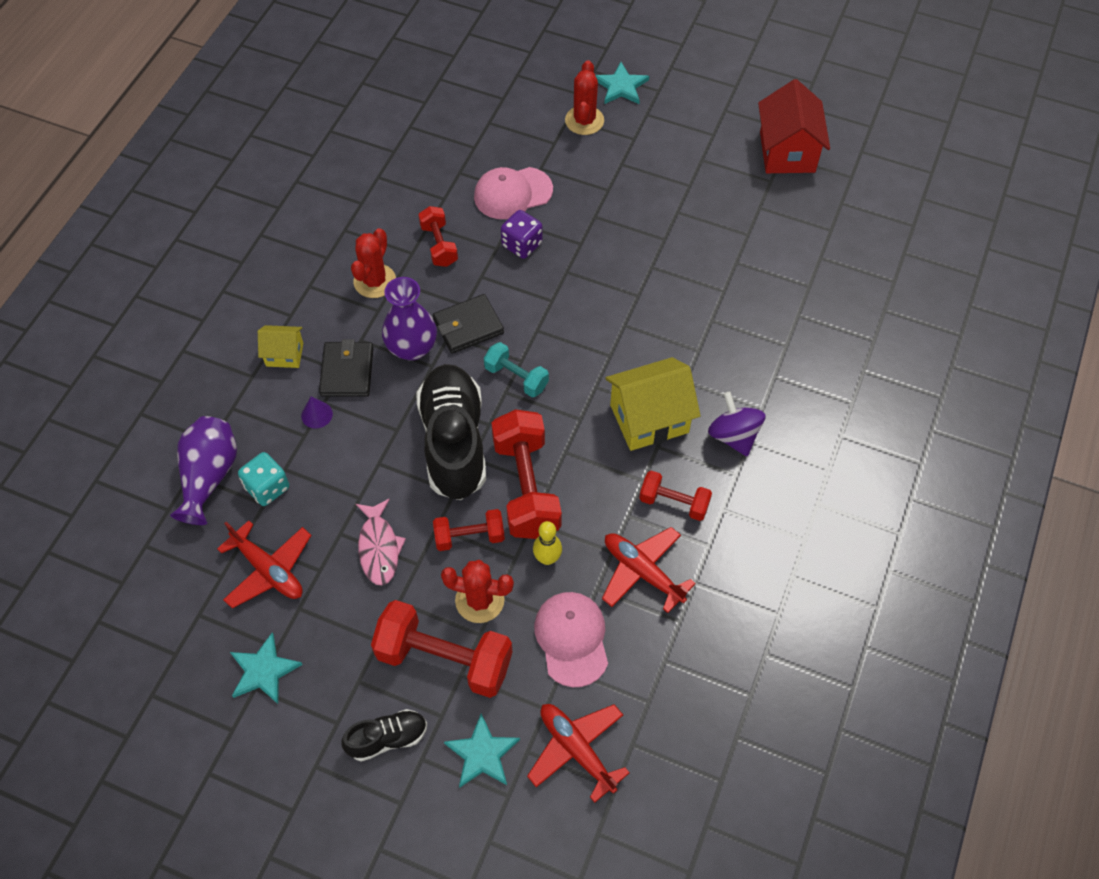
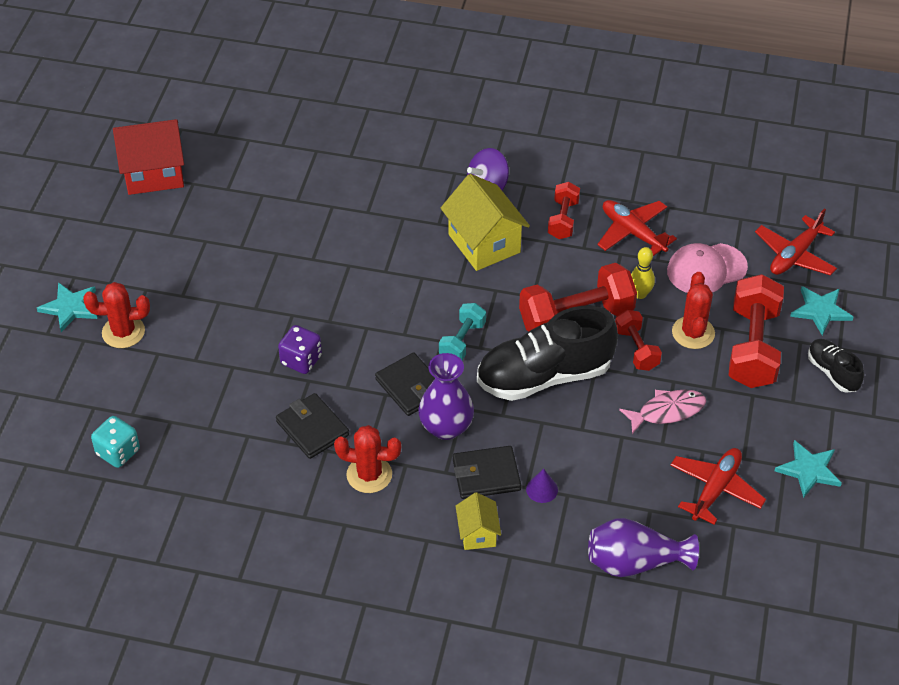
camera: 100 degrees left, 10 degrees down
turquoise dice [238,452,289,506] -> turquoise dice moved to [91,416,140,468]
red dumbbell [418,206,458,267] -> black wallet [276,393,349,459]
pink cap [474,167,553,219] -> none
red plane [602,527,696,613] -> red plane turned 105 degrees clockwise [597,200,677,256]

